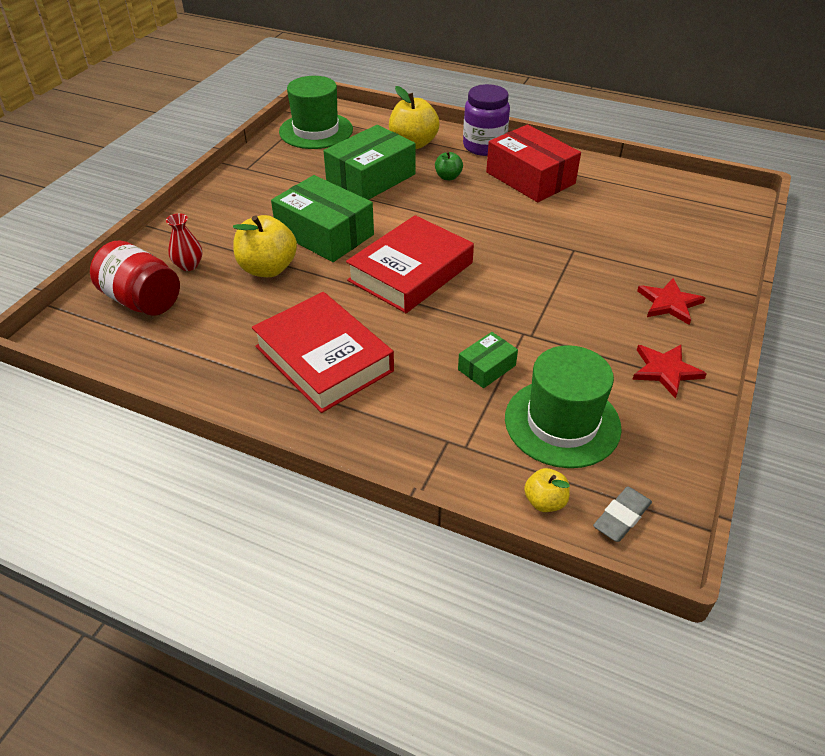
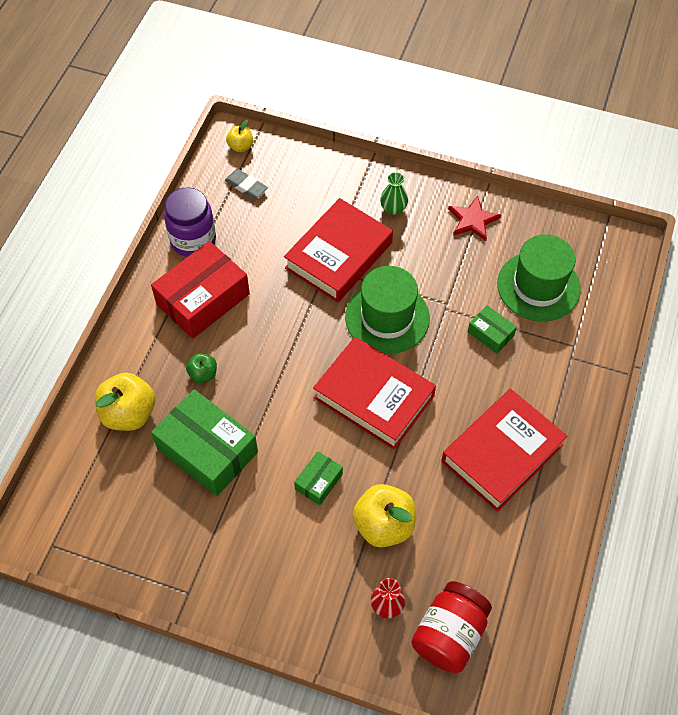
camera: 95 degrees left, 15 degrees up
green box [271,175,374,262] -> green box [294,451,343,505], size x0.49
green hat [279,76,353,149] -> green hat moved to [345,266,430,354]
purple jar [463,84,510,156] -> purple jar moved to [164,187,216,257]
yellow apple [524,468,570,512] -> yellow apple moved to [226,120,253,152]
grey eraser [593,487,652,542] -> grey eraser moved to [225,169,268,199]
red star [637,278,705,325] -> green vase [380,172,408,215]
none -> red book [284,198,393,303]

